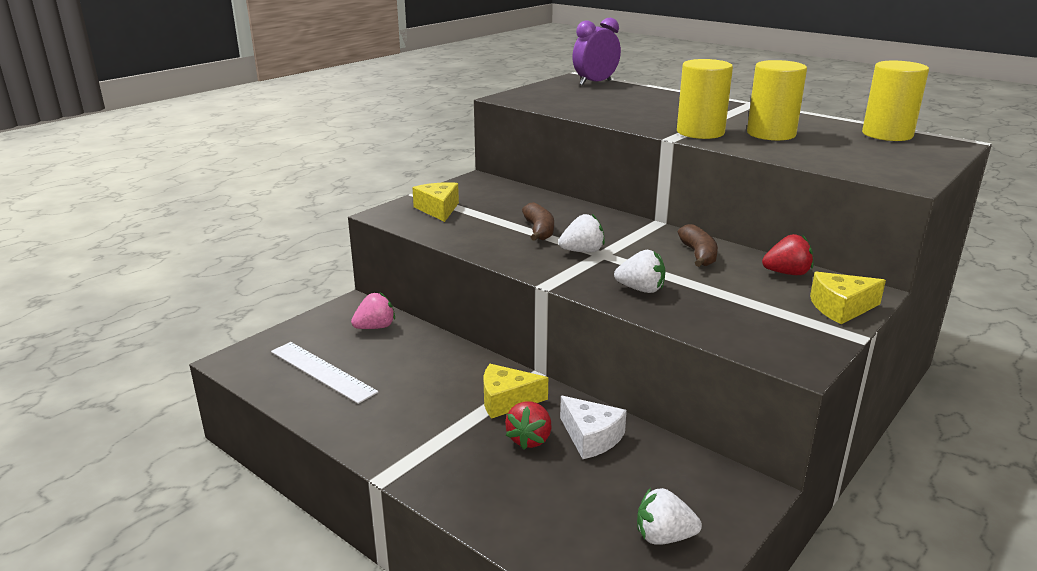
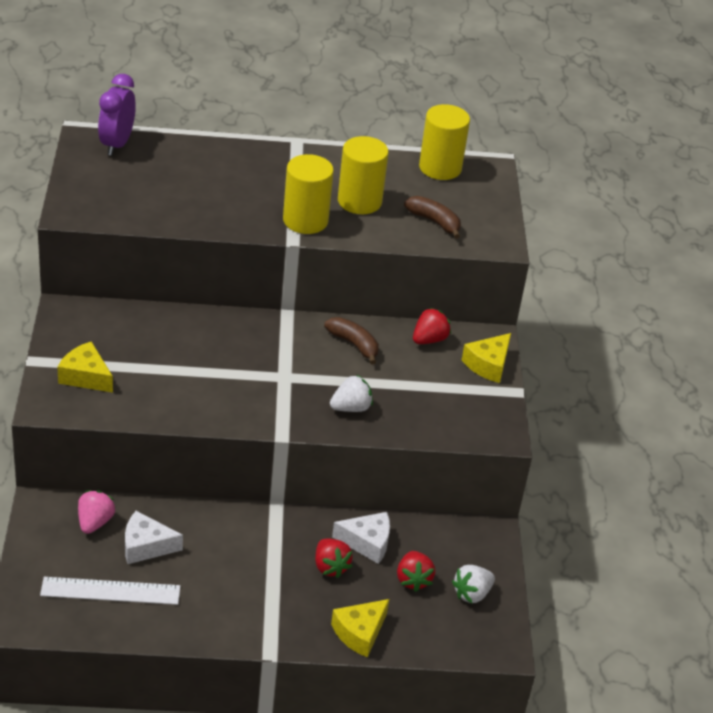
camera: 45 degrees left, 15 degrees up
yellow cheese [483,364,548,419] -> yellow cheese moved to [331,599,389,658]
brown banana [522,202,554,241] -> brown banana moved to [404,196,461,239]
white strawberry [558,214,605,253] -> none
none -> white cheese [125,511,183,564]
none -> red strawberry [397,551,435,592]

